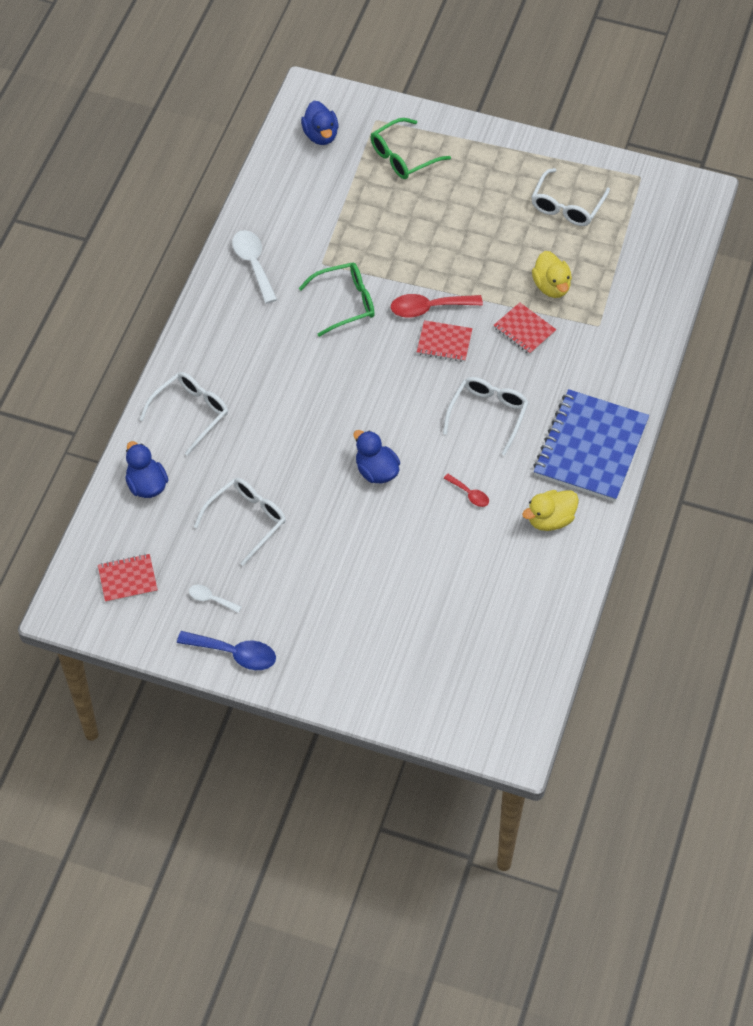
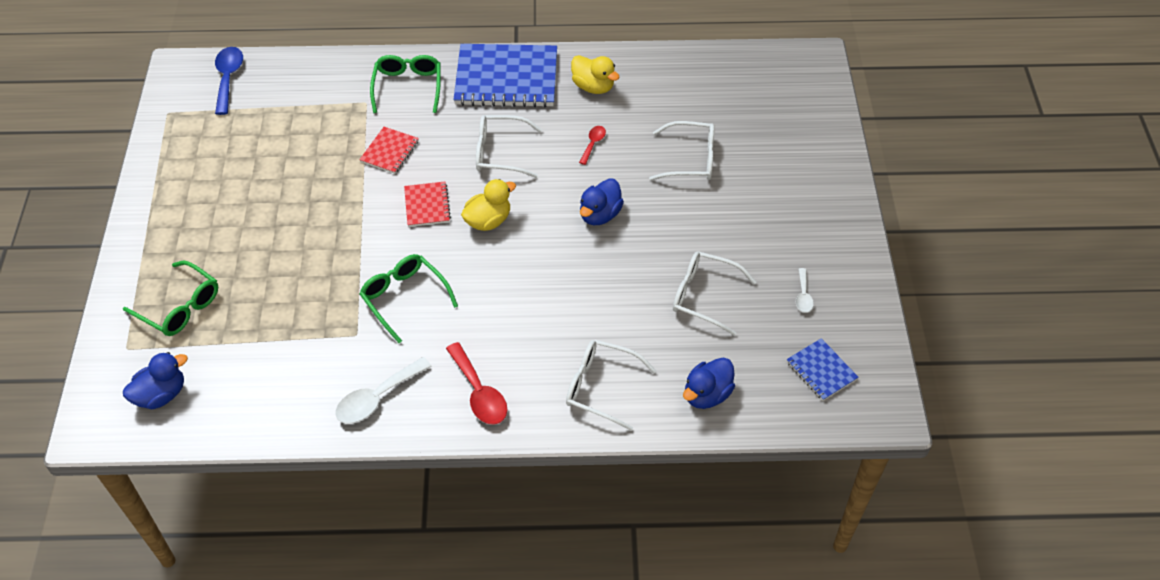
camera: 110 degrees left, 5 degrees down
red notebook [98,554,158,603] -> blue notebook [787,338,859,401]
blue spoon [177,631,276,670] -> blue spoon moved to [215,47,243,115]
red spoon [391,294,483,318] -> red spoon moved to [446,342,507,425]
white glasses [531,168,610,226] -> white glasses moved to [649,121,714,180]
yellow duck [532,251,572,298] -> yellow duck moved to [461,179,516,231]
none -> green glasses [370,55,441,113]

